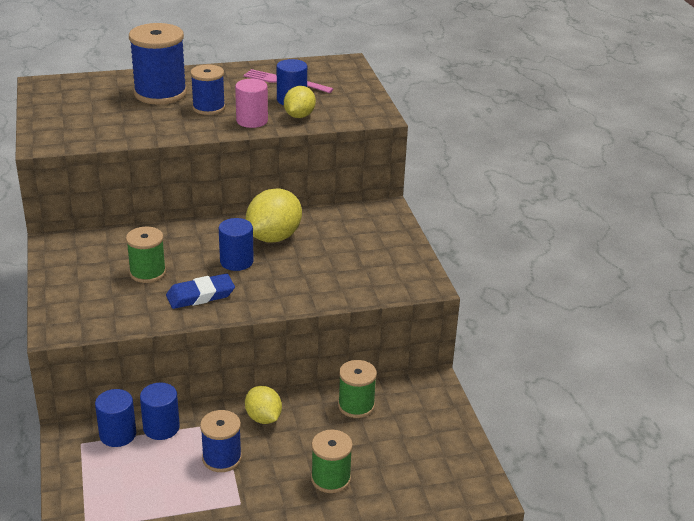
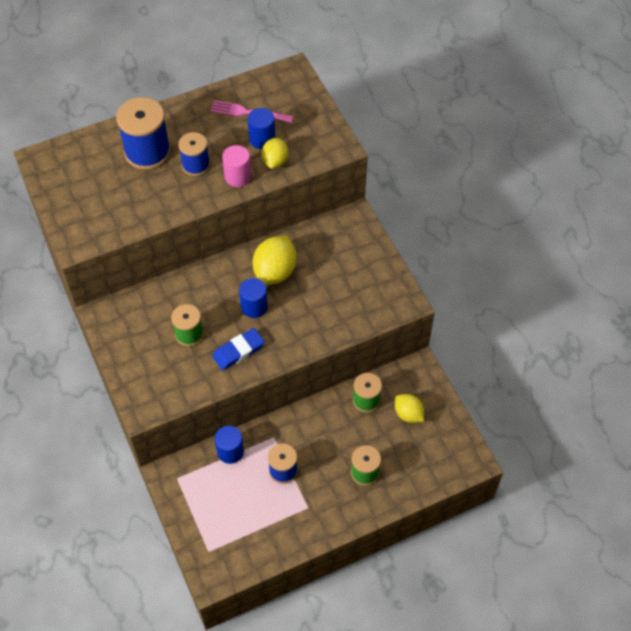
camera: 10 degrees left, 25 degrees up
blue cylinder [95,389,136,447] -> none
yellow lemon [245,386,282,424] -> yellow lemon moved to [395,394,424,423]

